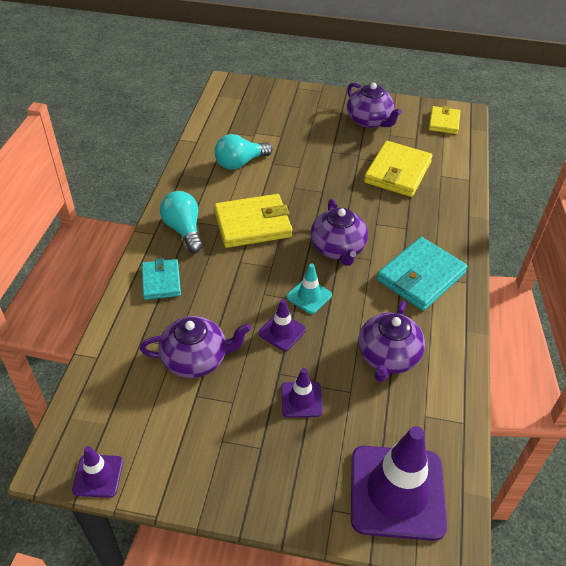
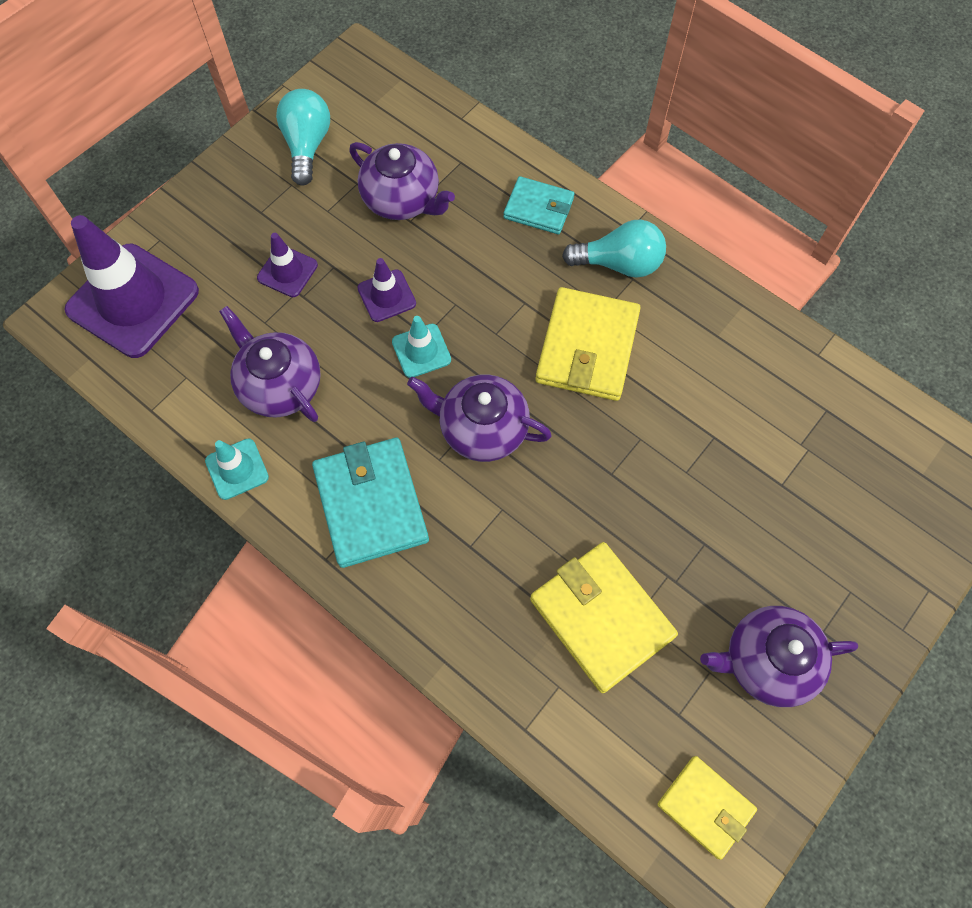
camera: 120 degrees right, 20 degrees up
purple traffic cone [72,446,123,498] -> none
purple teapot [140,316,251,378] -> purple teapot turned 75 degrees counterclockwise [349,142,455,220]
turquoise light bulb [214,134,273,170] -> turquoise light bulb moved to [276,89,330,185]
none -> turquoise traffic cone [205,439,269,500]

